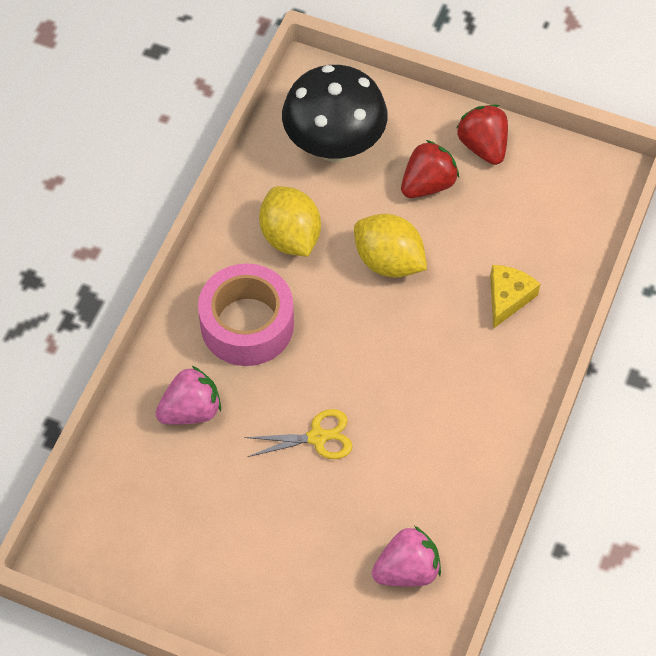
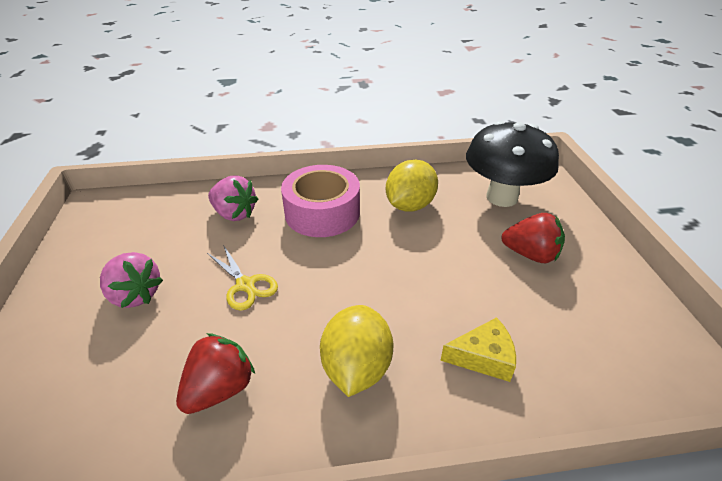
camera: 60 degrees right, 20 degrees down
yellow lemon [354,214,427,278] -> yellow lemon moved to [320,305,393,397]
pink strawberry [372,526,441,587] -> pink strawberry moved to [100,252,163,308]
red strawberry [457,105,508,165] -> red strawberry moved to [176,333,255,414]

